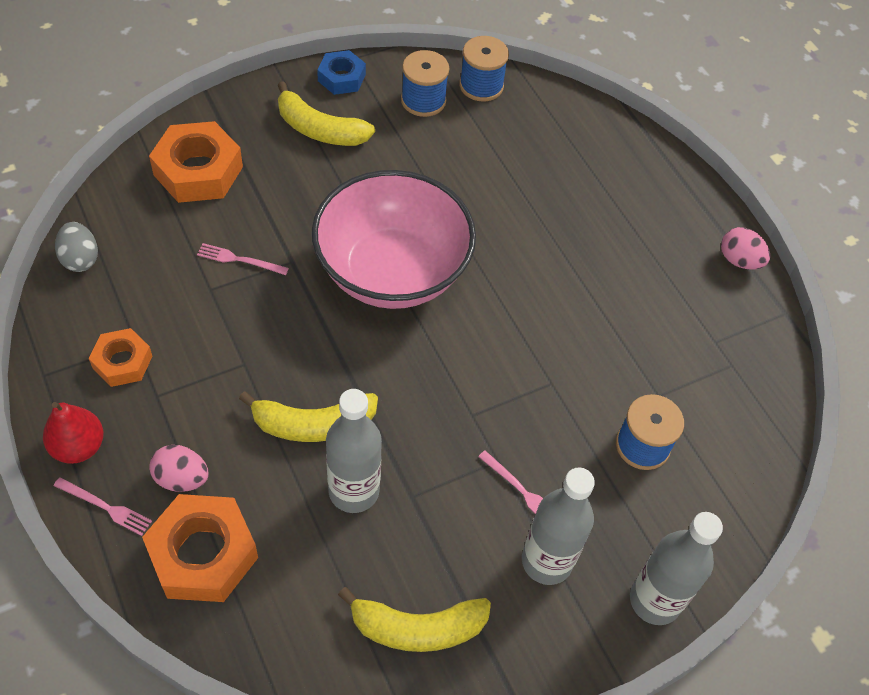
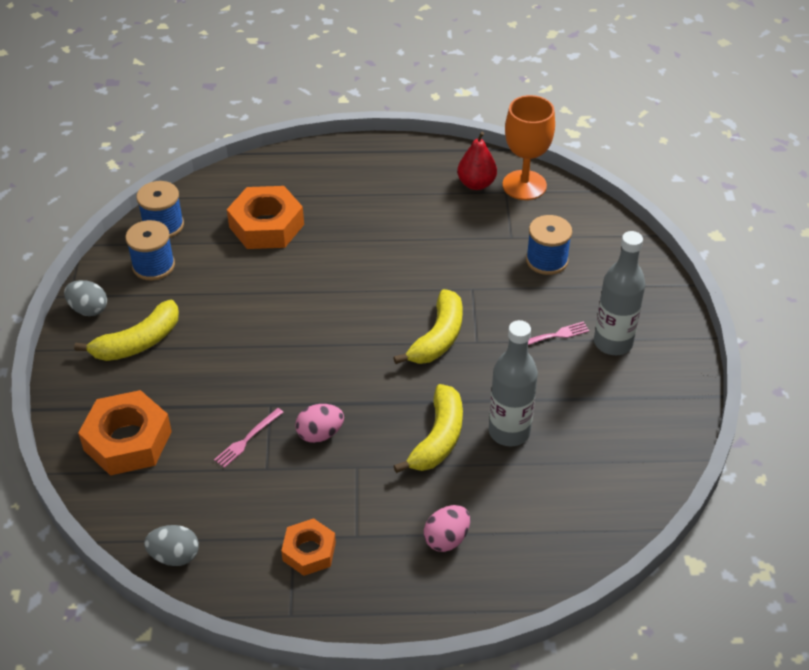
camera: 60 degrees left, 10 degrees down
red pear [43,402,104,464] -> red pear moved to [457,132,497,190]
pink fork [54,477,152,536] -> none
orange nut [142,494,258,602] -> orange nut moved to [227,186,304,249]
pink bowl [312,170,476,309] -> none
blue nut [317,50,366,95] -> grey egg [64,280,107,316]
yellow banana [338,587,491,652] -> yellow banana moved to [393,289,462,364]
grey bottle [630,512,723,625] -> none
pink egg [721,227,770,269] -> pink egg moved to [295,404,344,443]
none -> orange goblet [502,95,555,200]

